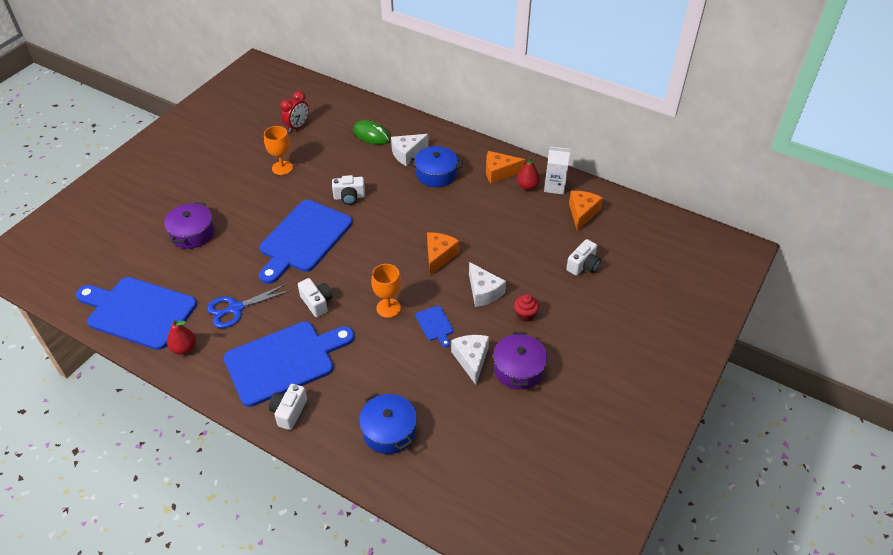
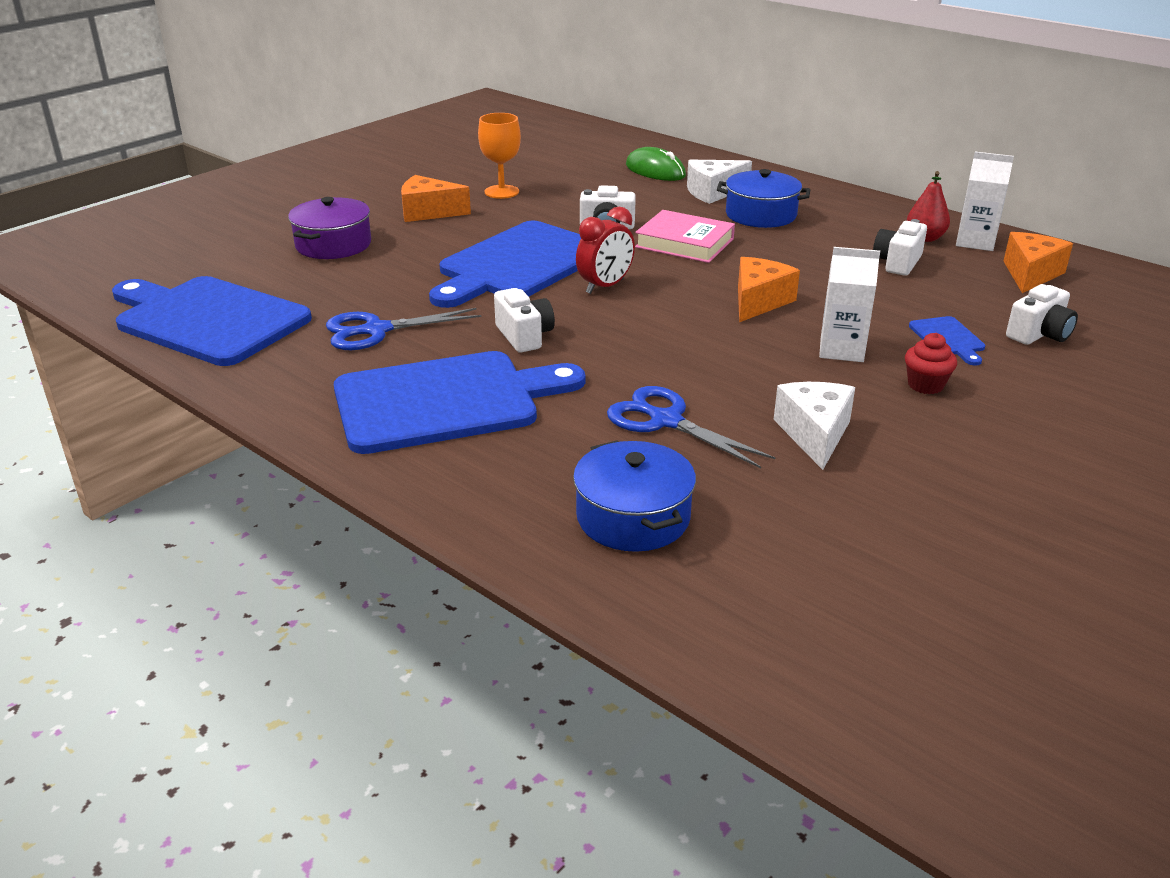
camera: 10 degrees right, 15 degrees down
red pear [167,319,196,355] -> none
white camera [269,384,307,430] -> white camera moved to [873,219,927,276]
red clock [280,91,309,133] -> red clock moved to [576,207,635,294]
orange goblet [371,264,401,318] -> none
blue cutting board [415,306,454,347] -> blue cutting board moved to [909,316,985,365]
white cheese [469,262,506,307] -> white carton [819,247,880,362]
orange cheese [486,151,525,184] -> orange cheese moved to [401,175,471,222]
purple pot [493,332,548,389] -> none
none -> blue scissors [607,386,775,469]
none -> pink book [635,210,735,263]

